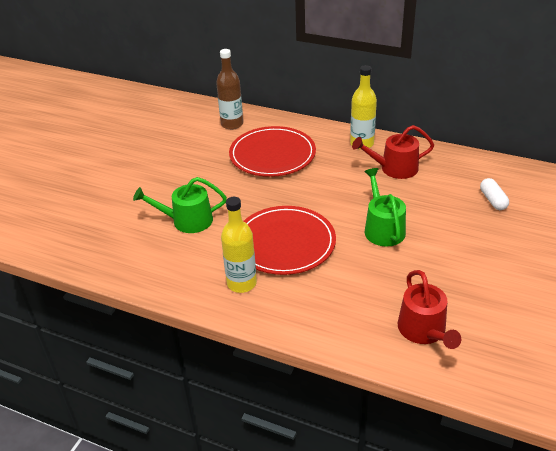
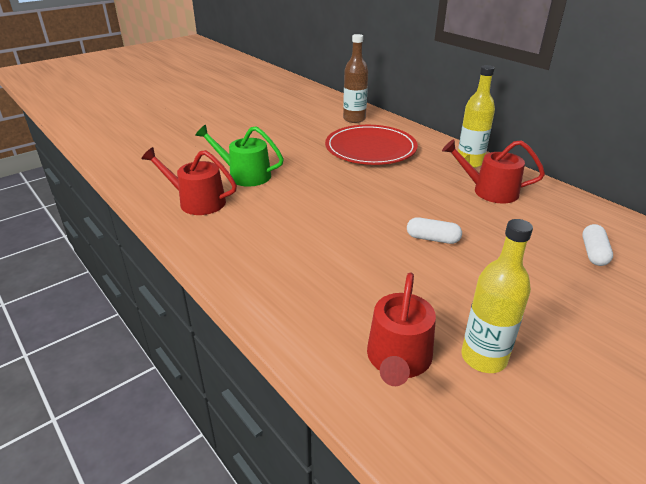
camera: 25 degrees right, 5 degrees down
yellow bottle [221,197,257,293] -> yellow bottle moved to [462,219,533,373]
red plate [244,206,336,275] -> none
green watering can [364,168,406,246] -> white capsule [407,217,462,244]
none -> red watering can [141,147,237,215]

